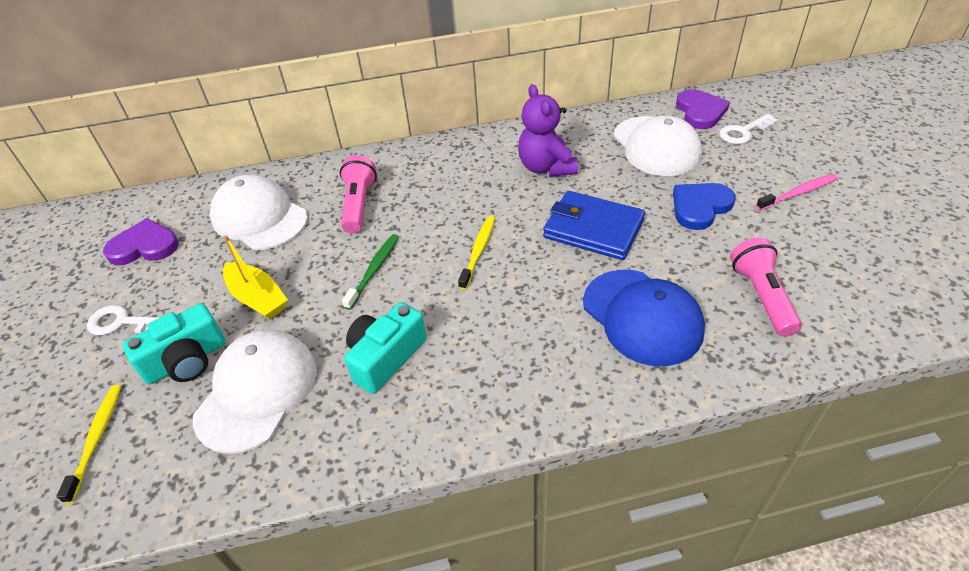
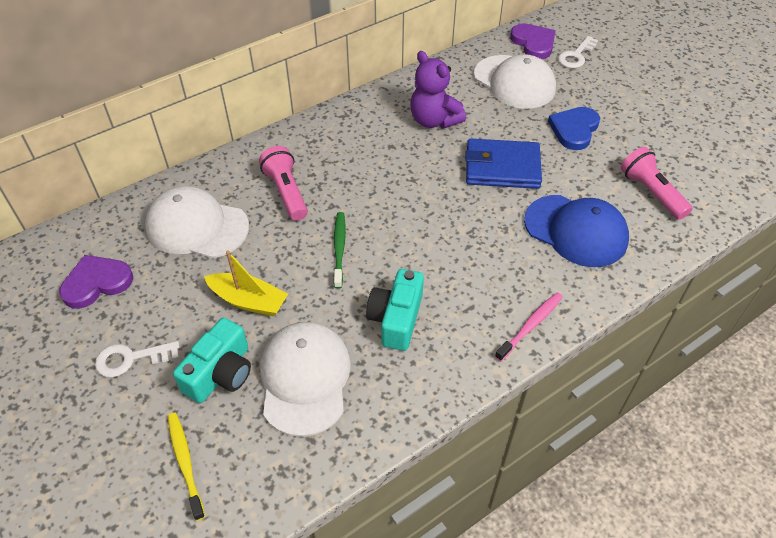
camera: 25 degrees left, 5 degrees up
yellow toothbrush [458,216,495,290] -> none
pink toothbrush [756,174,838,210] -> pink toothbrush moved to [495,292,563,361]

